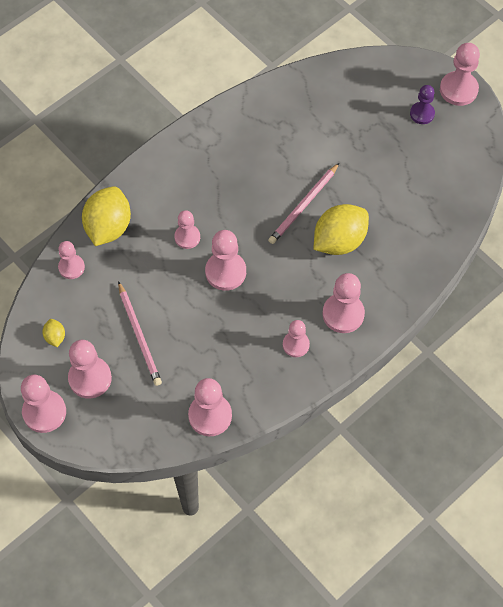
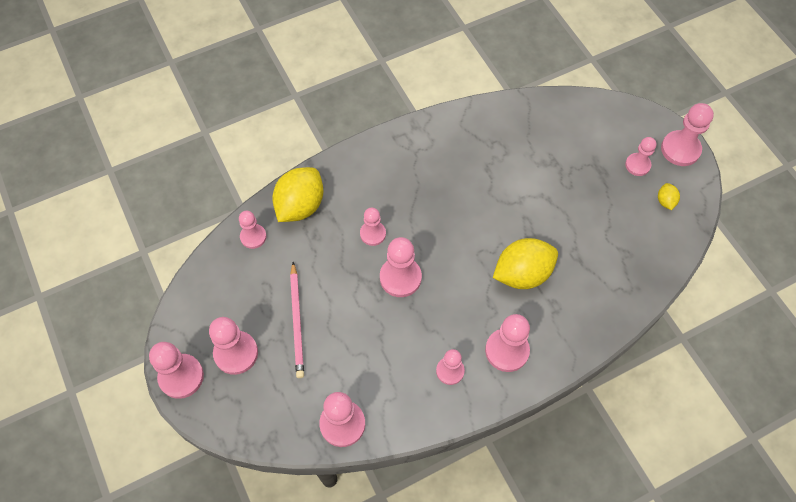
camera: 15 degrees right, 0 degrees up
yellow lemon [42,319,65,347] -> yellow lemon moved to [658,183,680,210]
pink pencil [268,163,339,244] -> none
purple pawn [410,85,435,124] -> pink pawn [625,137,656,176]

